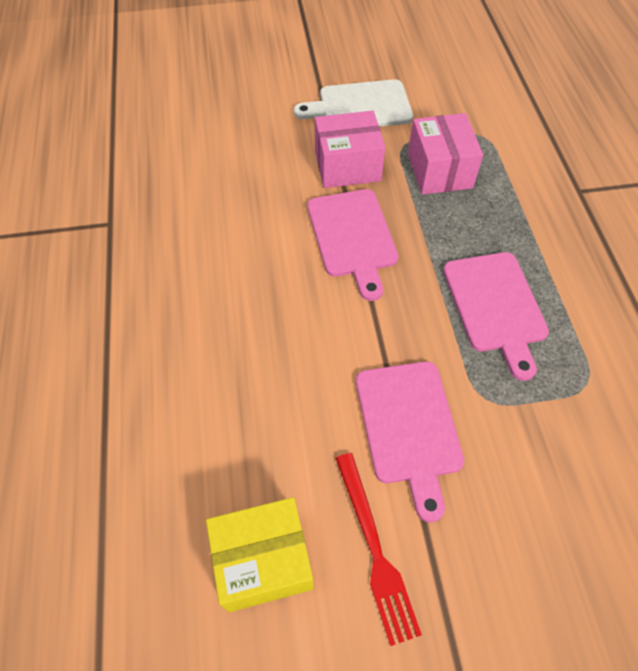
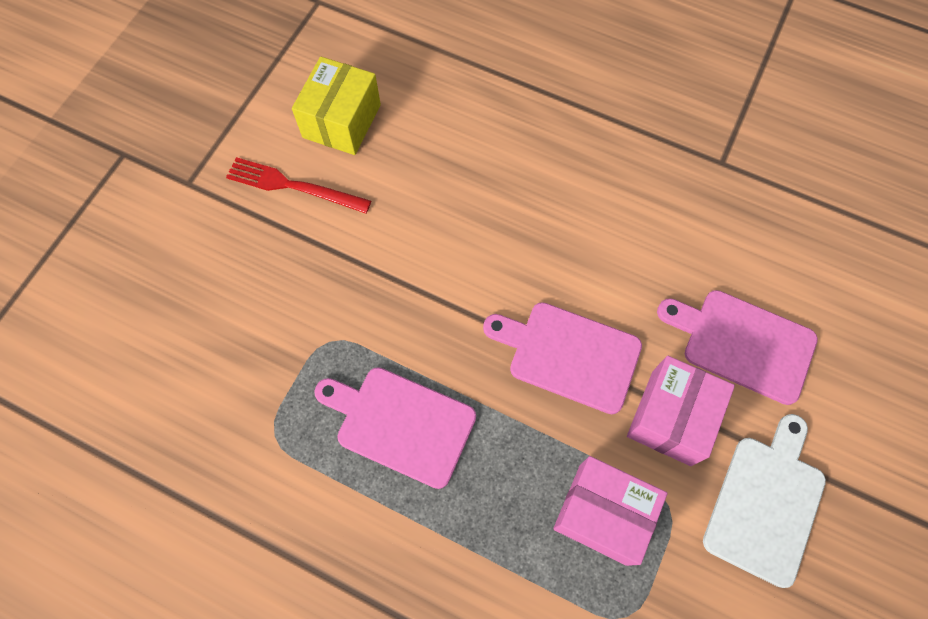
camera: 125 degrees right, 10 degrees up
pink cutting board [356,362,464,522] -> pink cutting board moved to [657,290,818,405]

